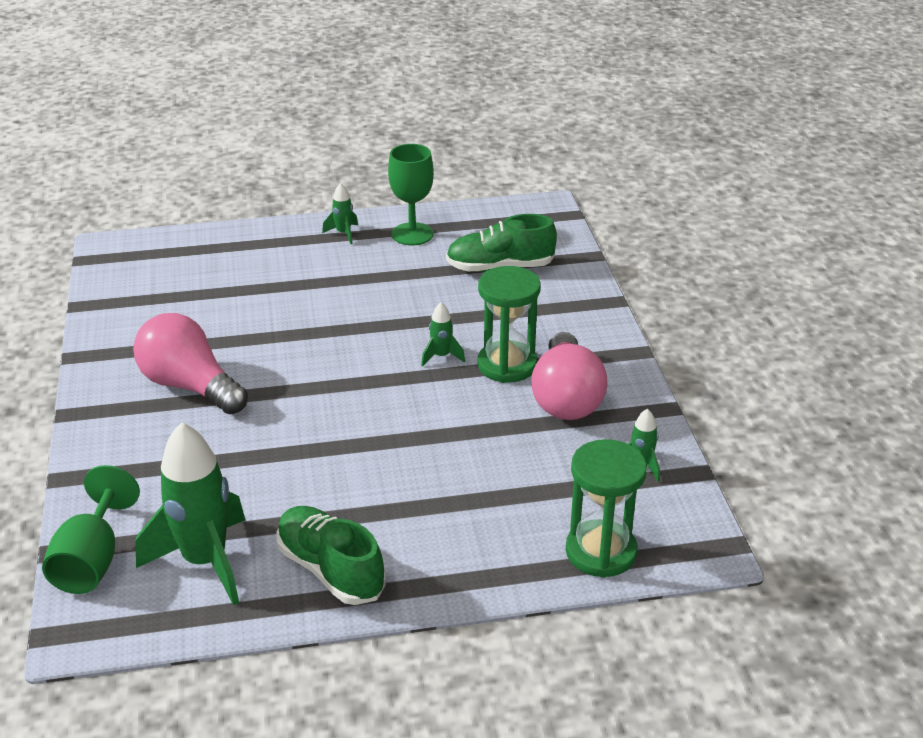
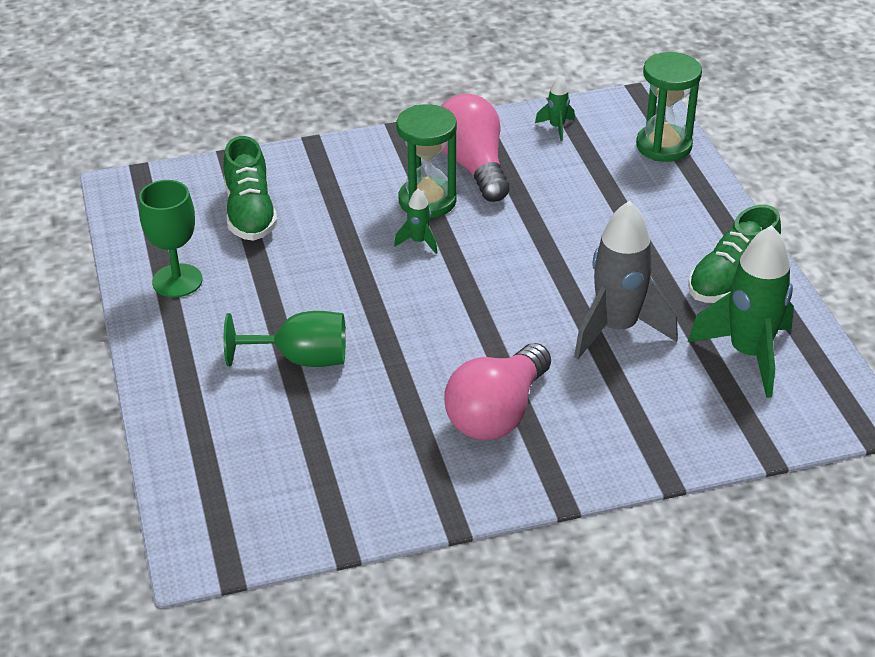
camera: 95 degrees left, 5 degrees up
green goblet [42,465,140,594] -> green goblet moved to [224,311,345,367]
green rocket [322,183,358,244] -> none
pink light bulb [531,332,608,420] -> pink light bulb turned 105 degrees counterclockwise [441,94,510,202]
none -> grey rocket [574,201,678,359]

